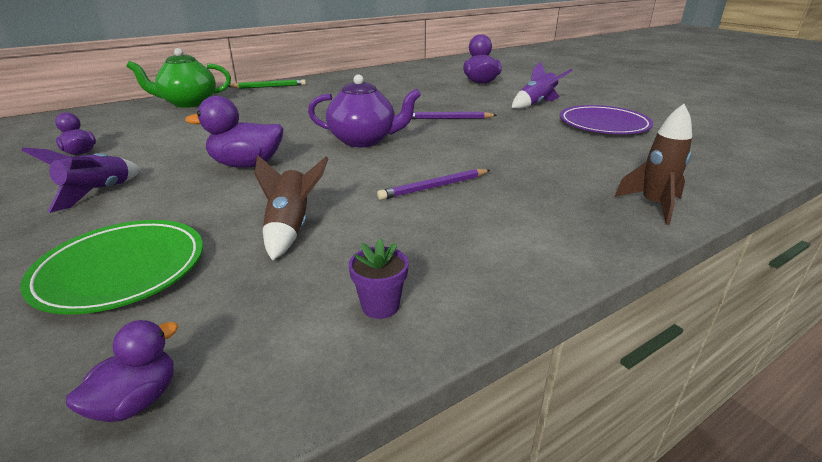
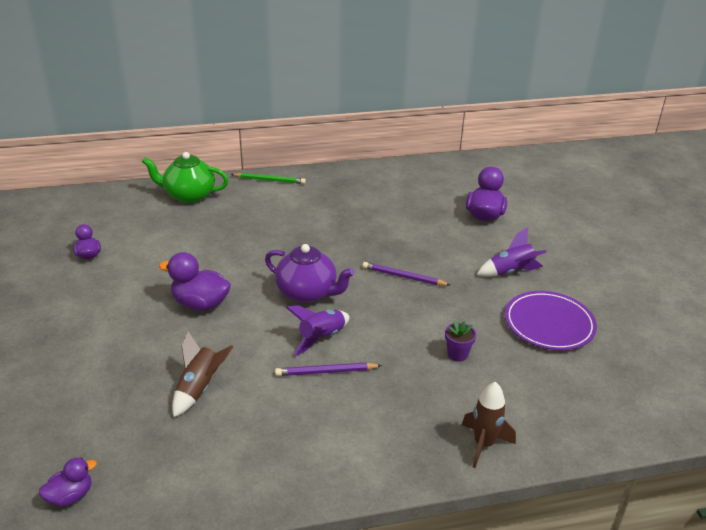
camera: 20 degrees right, 5 degrees up
green plate [20,220,203,314] -> none
purple rocket [22,148,141,213] -> purple rocket moved to [286,305,350,356]
purple flower pot [349,239,409,319] -> purple flower pot moved to [445,321,476,362]

